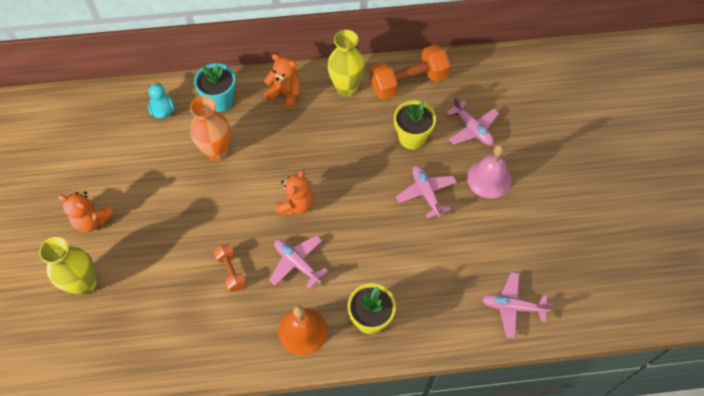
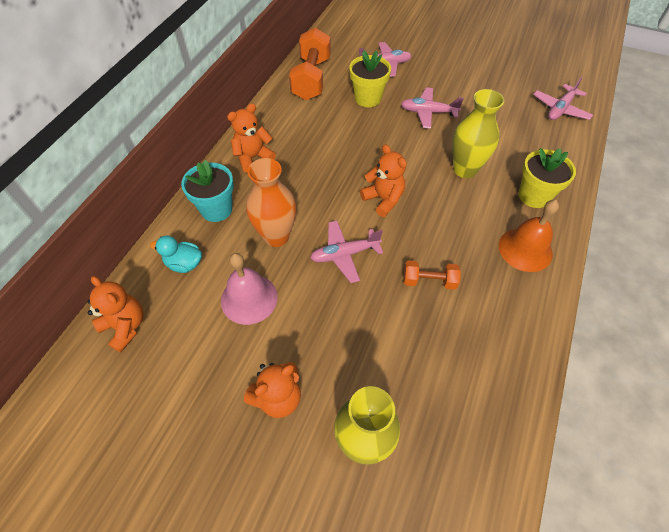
camera: 60 degrees left, 5 degrees down
pink plane [269,235,328,289] -> pink plane moved to [310,221,383,283]
yellow vase [327,30,366,97] -> yellow vase moved to [452,89,504,178]
pink bell [467,145,512,199] -> pink bell moved to [221,253,278,325]
none -> orange teddy bear [88,276,144,353]

